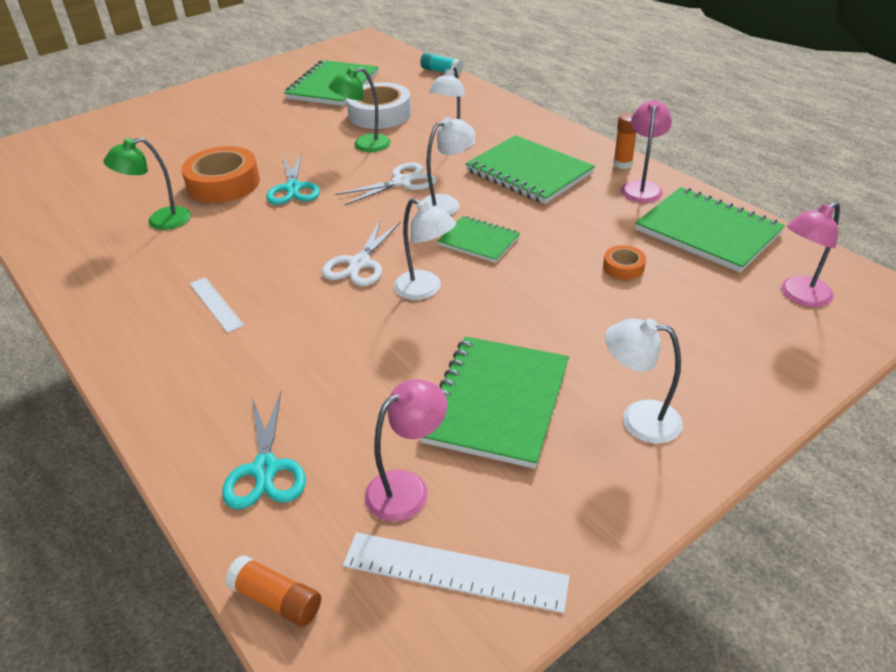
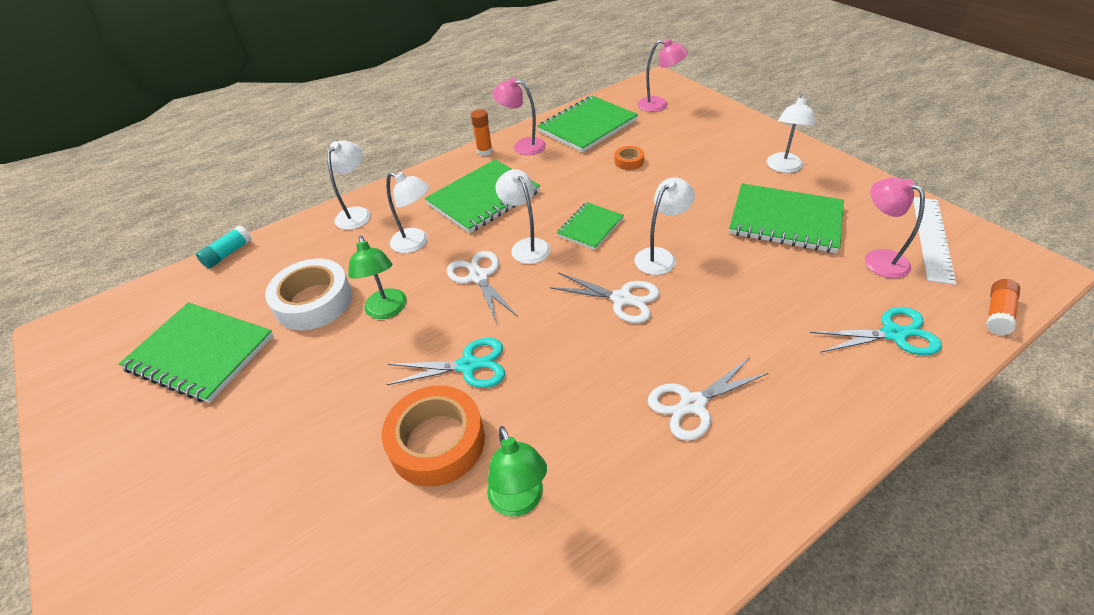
camera: 85 degrees left, 5 degrees up
white ruler [190,277,244,333] -> white scissors [648,357,769,441]
pink lamp [781,202,840,307] -> pink lamp turned 45 degrees counterclockwise [637,39,688,112]
none -> white lamp [327,140,371,230]

